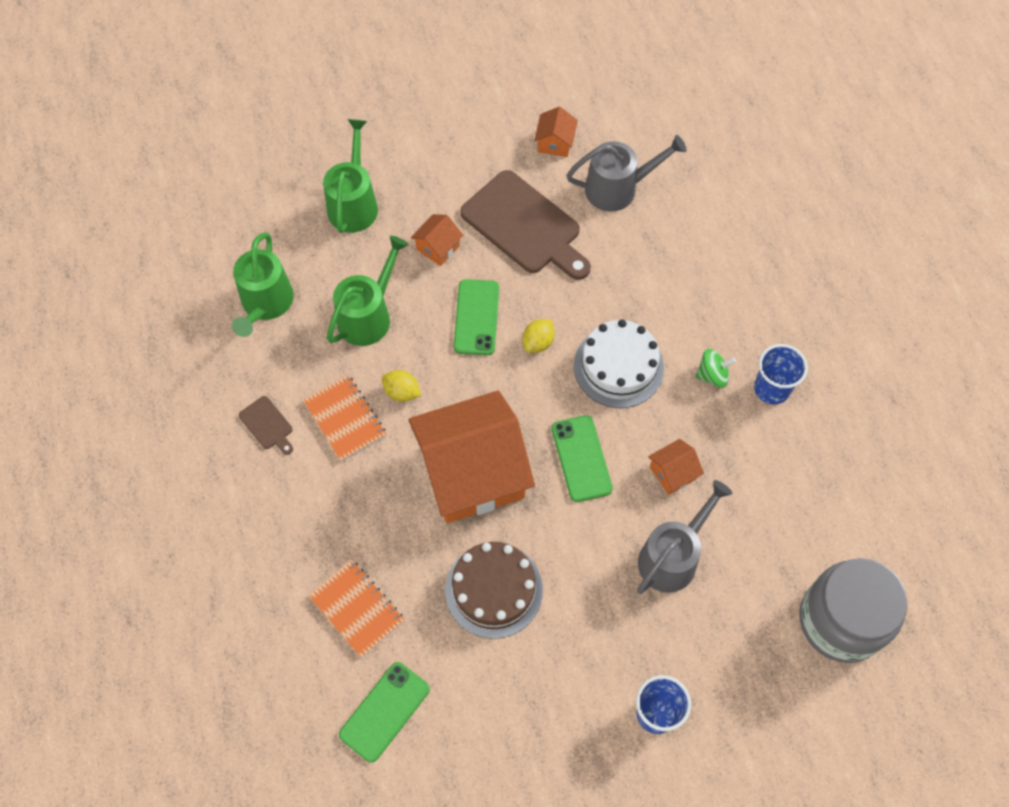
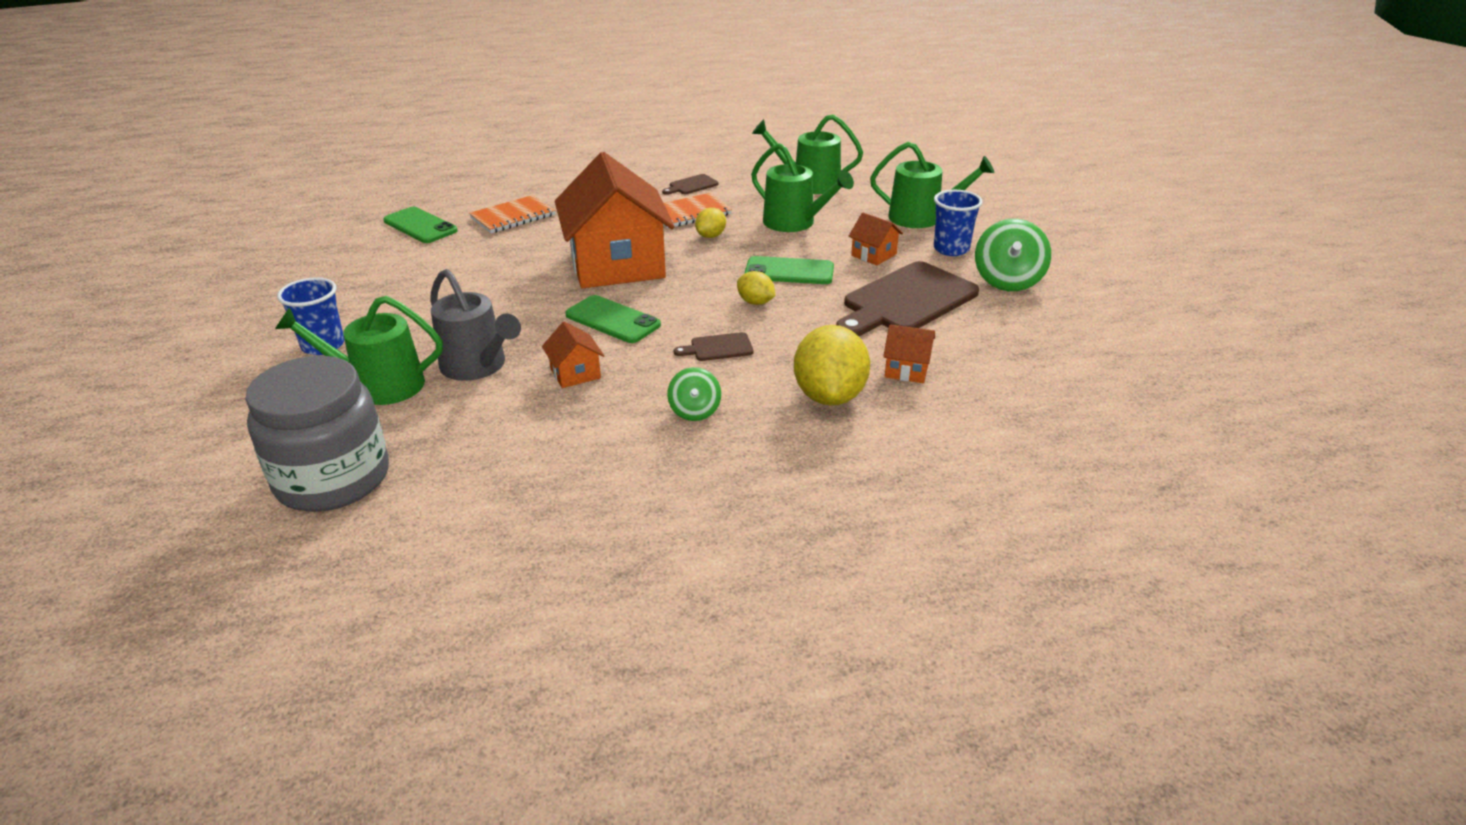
camera: 95 degrees right, 30 degrees down
brown cake [445,542,543,639] -> none
orange house [534,107,578,157] -> orange house moved to [883,324,935,383]
green phone [552,415,613,502] -> green phone turned 45 degrees clockwise [565,295,661,343]
grey watering can [567,135,687,212] -> none
white cake [574,319,664,408] -> brown cutting board [674,332,754,361]
blue cup [754,344,808,405] -> blue cup moved to [934,190,983,256]
none -> green watering can [275,296,443,405]
none -> yellow lemon [794,325,870,406]
none -> green spinning top [975,219,1051,291]

